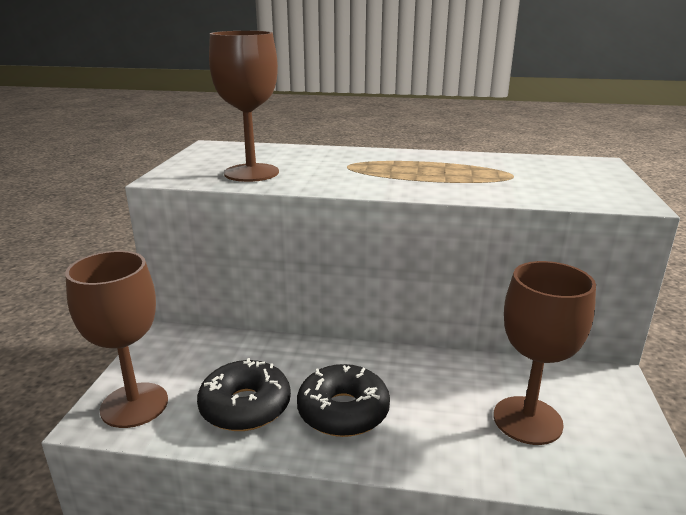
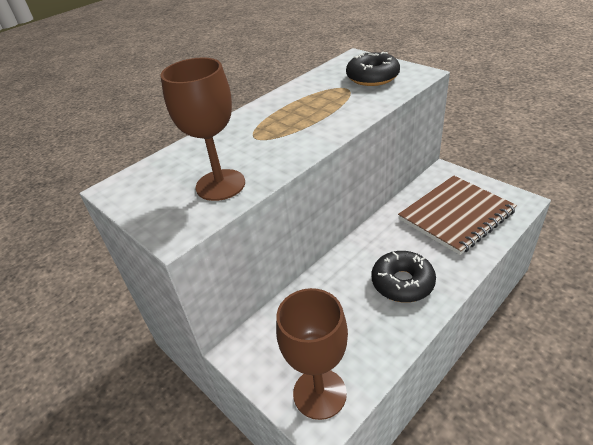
camera: 50 degrees left, 15 degrees up
black donut [197,358,291,431] -> black donut moved to [346,52,400,86]
brown goblet [494,261,596,445] -> brown notebook [398,175,517,255]

